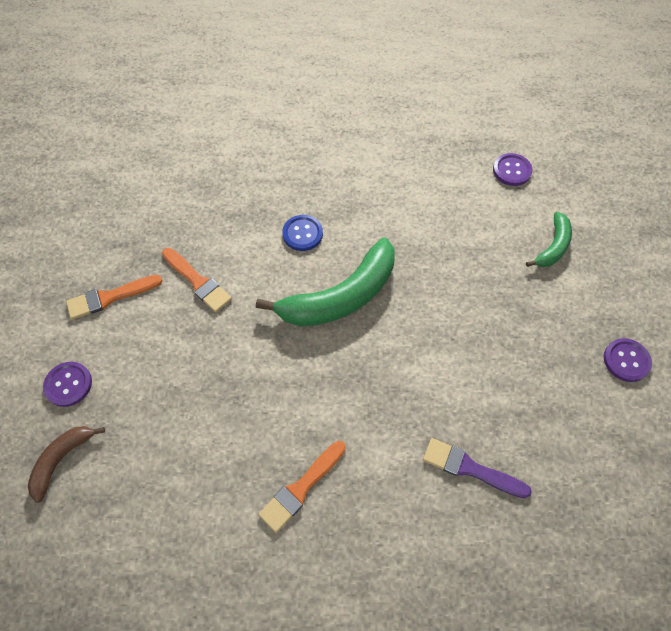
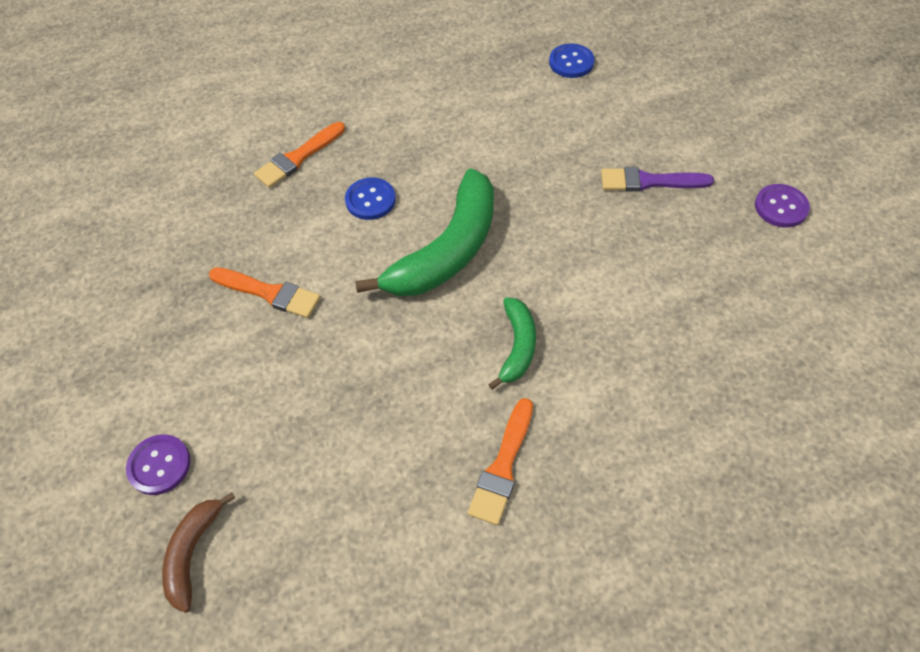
camera: 20 degrees left, 5 degrees down
orange brush [66,275,162,320] -> orange brush moved to [254,122,345,188]
purple brush [423,438,532,499] -> purple brush moved to [601,167,714,192]
purple button [493,153,532,186] -> blue button [549,44,595,78]
green banana [526,212,572,267] -> green banana moved to [488,297,536,390]

